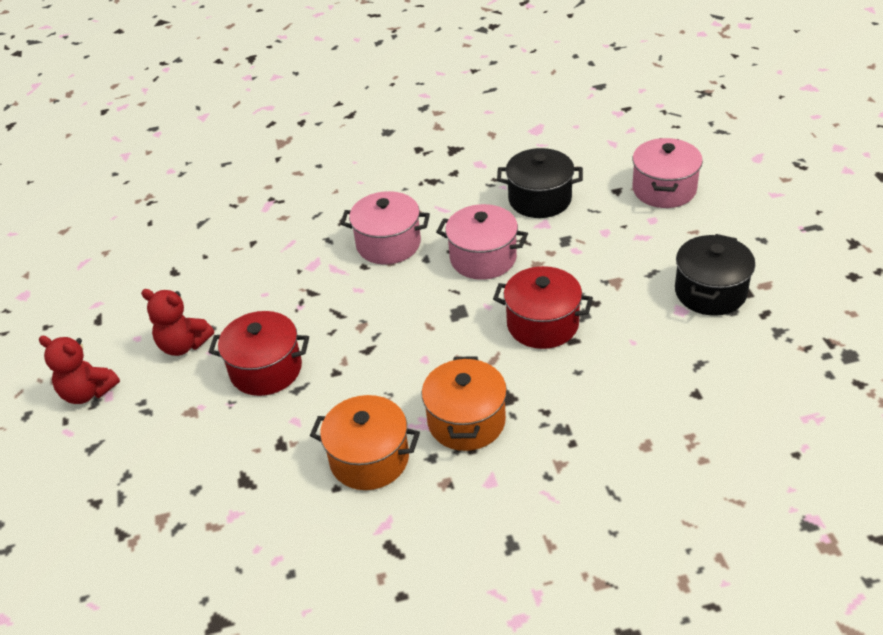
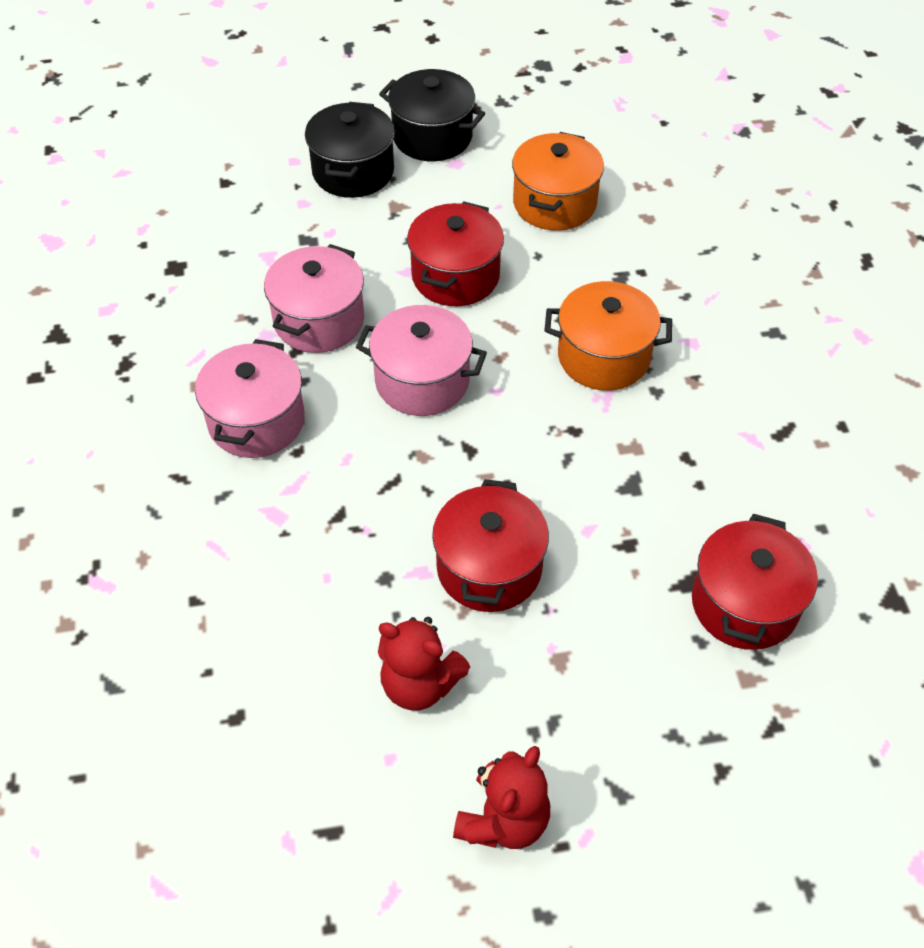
camera: 90 degrees left, 10 degrees up
red teddy bear [141,289,214,356] -> red teddy bear turned 90 degrees clockwise [378,617,470,711]
orange pot [310,395,420,490] -> orange pot moved to [512,132,604,231]
black pot [497,148,583,218] -> black pot moved to [305,102,395,198]
pink pot [632,138,703,208] -> pink pot moved to [356,305,487,416]
none -> red pot [692,514,818,650]

